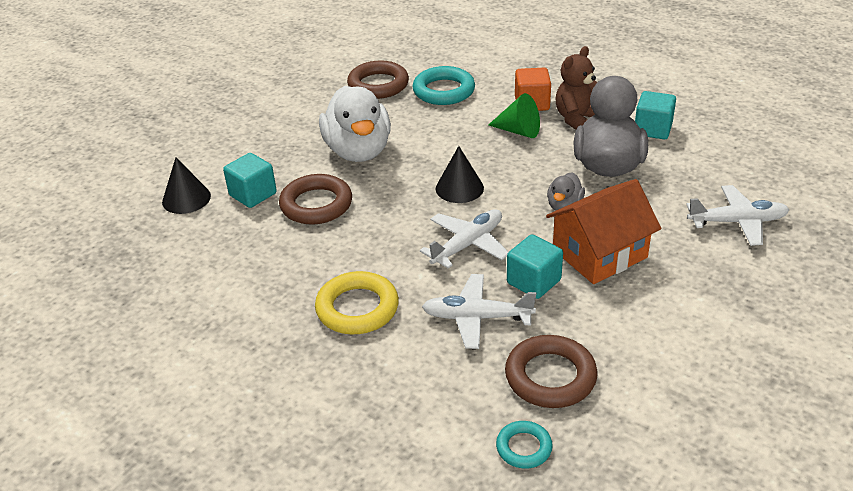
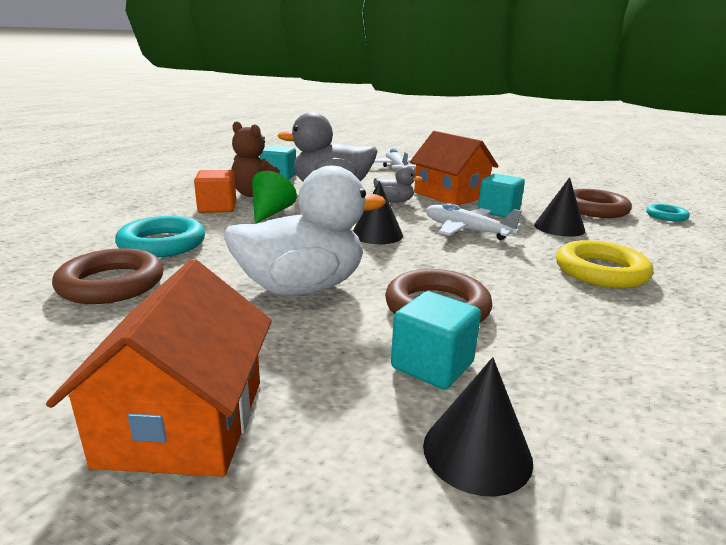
camera: 100 degrees left, 15 degrees down
white plane [422,274,536,349] -> black cone [534,177,585,237]
none -> orange house [46,259,272,477]

